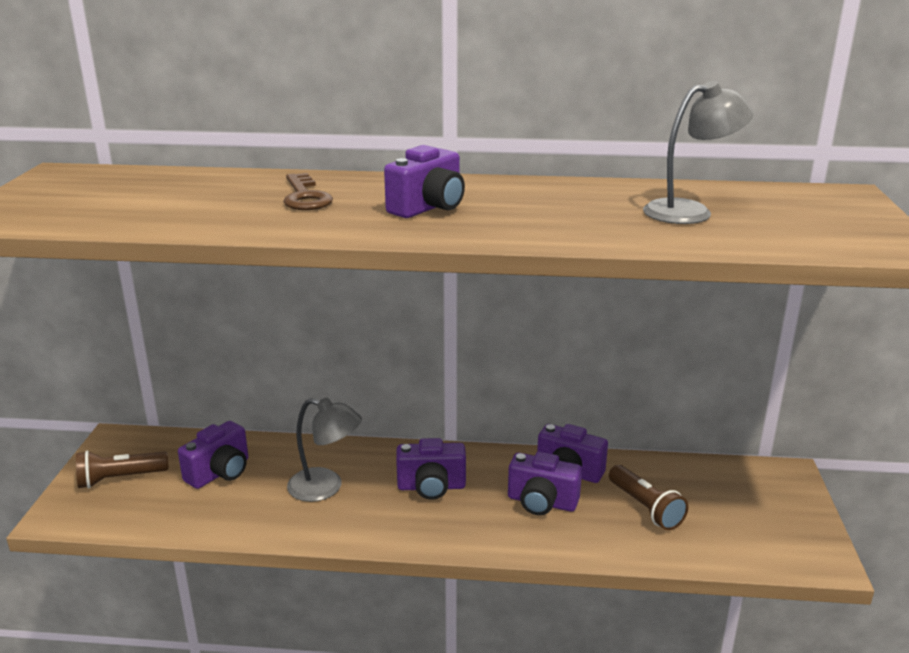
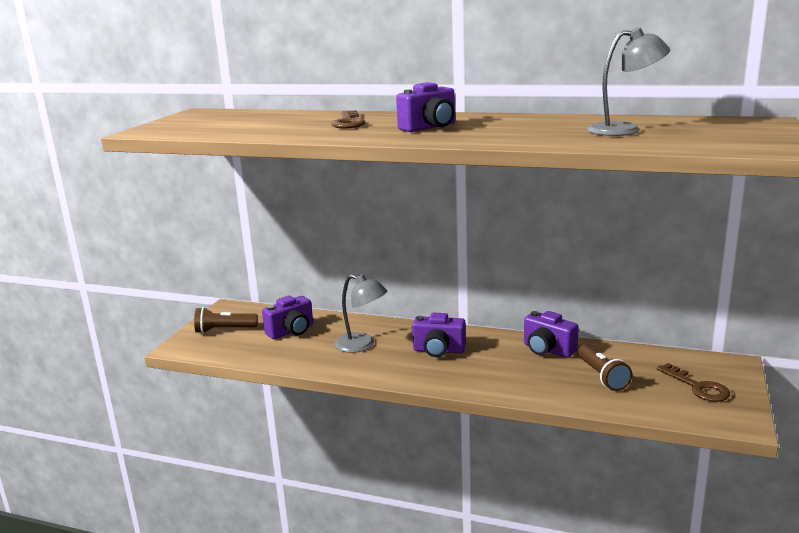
camera: 15 degrees right, 5 degrees down
purple camera [508,452,582,515] -> none
none -> brown key [657,363,730,402]

